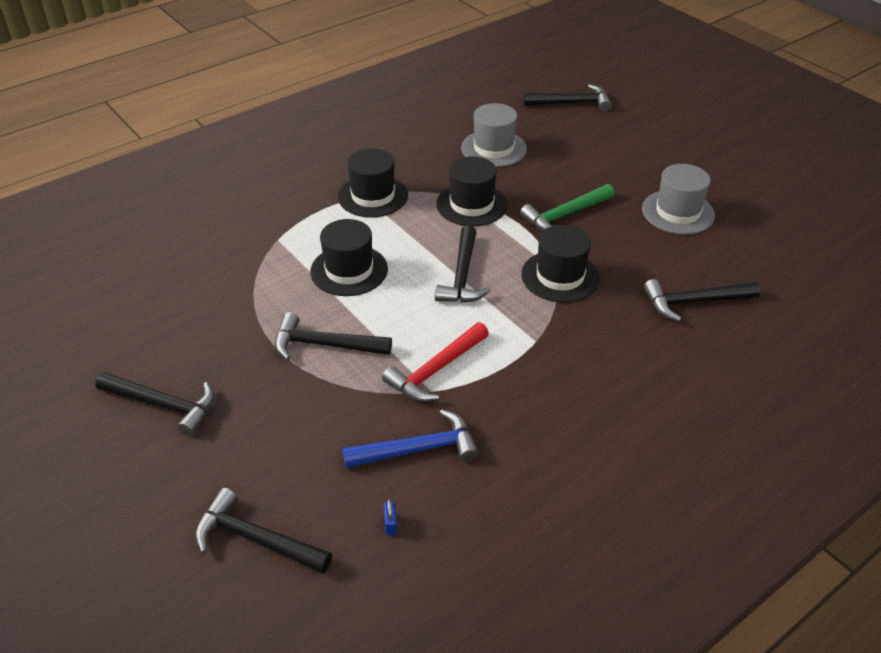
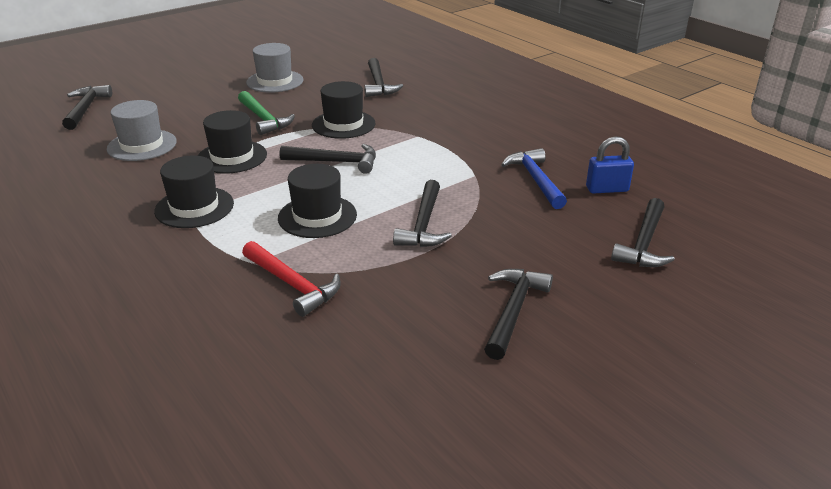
camera: 90 degrees left, 10 degrees down
red hammer [382,322,489,402] -> red hammer moved to [242,241,341,317]
blue padlock [384,499,397,535] -> blue padlock [586,136,634,194], size x2.14

